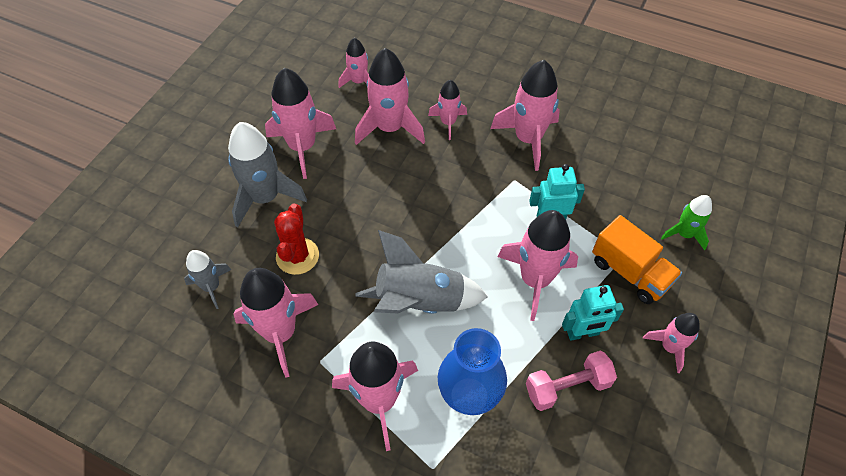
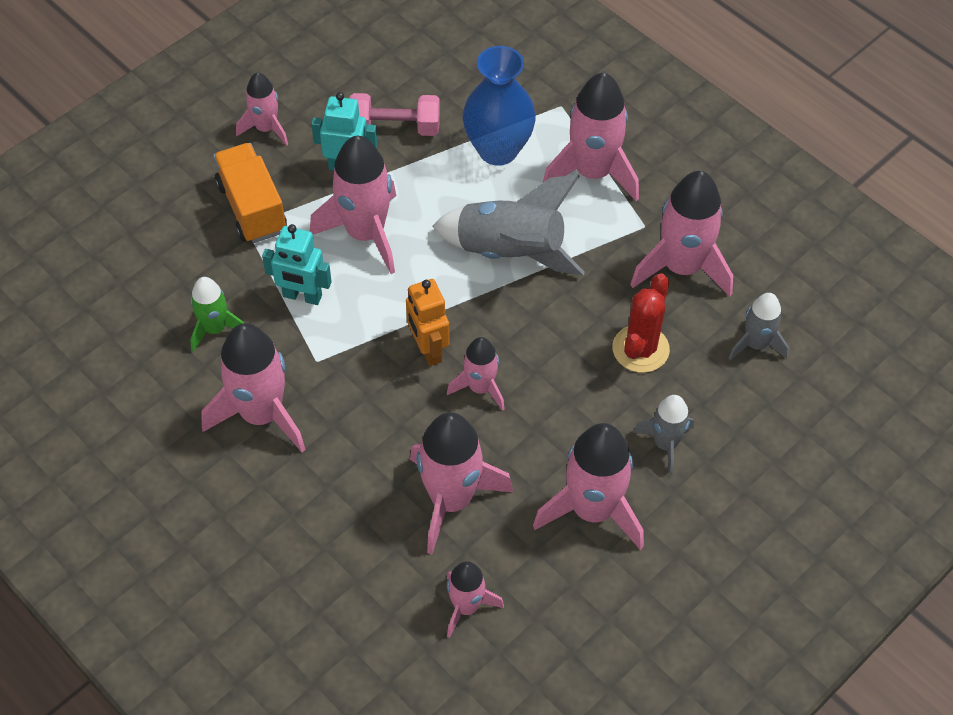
camera: 160 degrees left, 0 degrees up
grey rocket [228,122,307,227] -> grey rocket [633,395,694,475], size x0.57
pink rocket [428,80,467,140] -> pink rocket moved to [447,337,505,411]
green rocket [661,195,712,251] -> green rocket moved to [190,277,244,352]
none -> orange robot [406,279,450,366]

